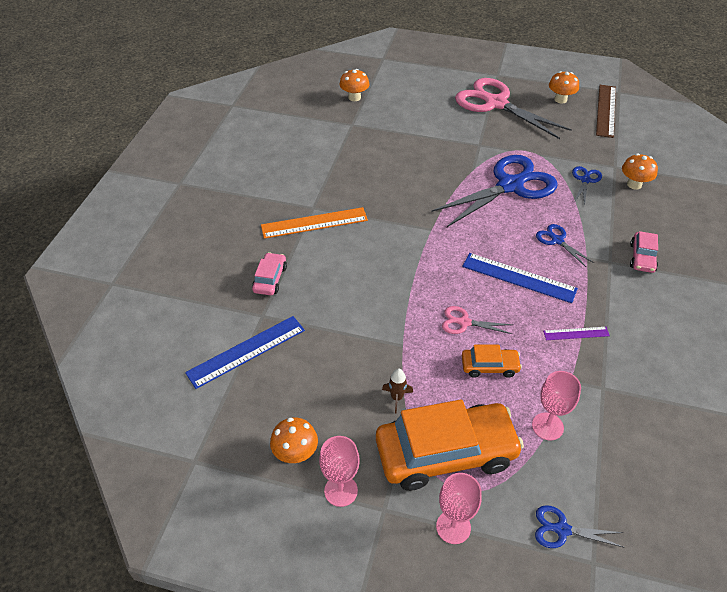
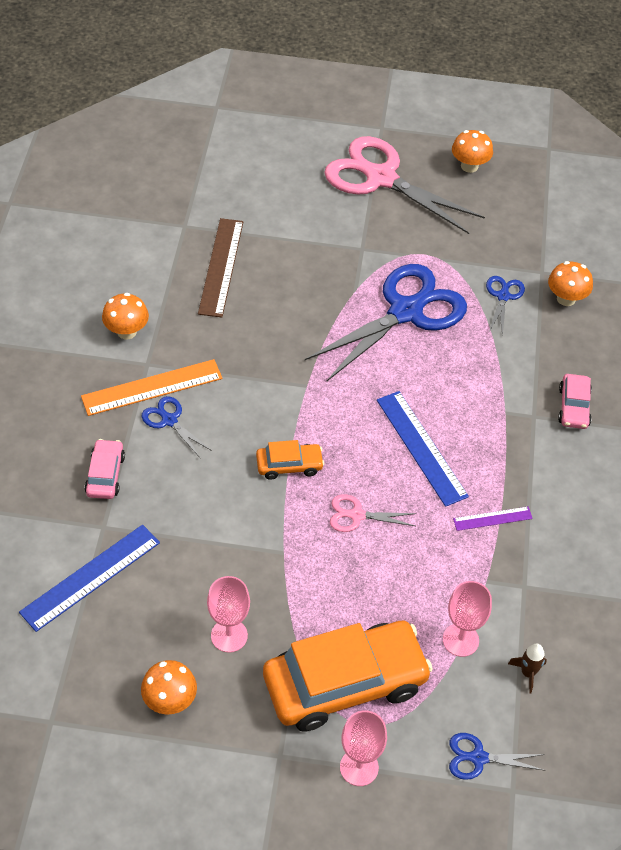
camera: 10 degrees left, 5 degrees up
pink goblet [319,436,360,507] -> pink goblet moved to [207,576,250,652]
orange mushroom [340,69,369,101] -> orange mushroom moved to [102,293,149,339]
brown rocket [382,369,413,413] -> brown rocket moved to [508,644,547,693]
blue ruler [462,253,578,303] -> blue ruler turned 45 degrees clockwise [377,391,469,507]
orange car [462,345,522,378] -> orange car moved to [256,440,324,480]
blue scissors [536,224,594,267] -> blue scissors moved to [142,396,212,458]
brown ruler [596,85,616,138] -> brown ruler moved to [198,218,243,318]

